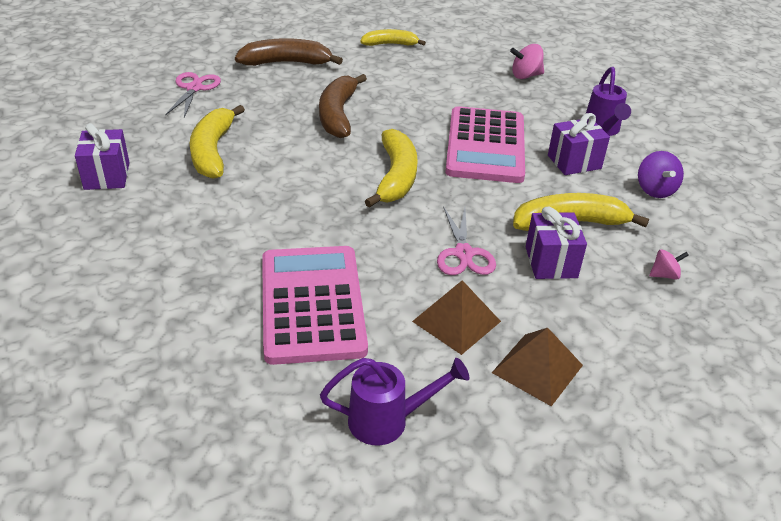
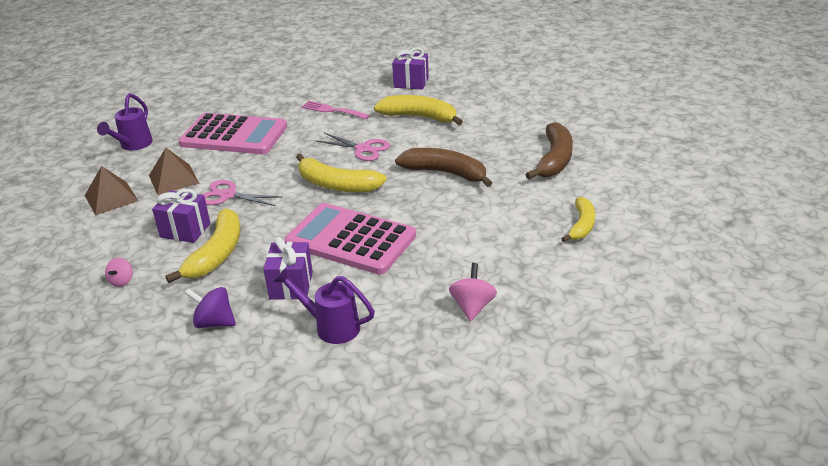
camera: 115 degrees right, 5 degrees down
pink scissors [165,72,221,117] -> pink scissors moved to [316,133,390,161]
none -> pink fork [301,101,370,119]

